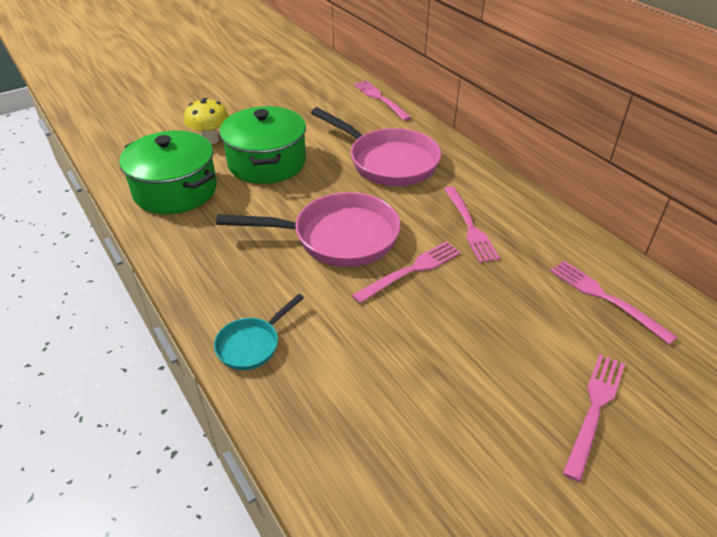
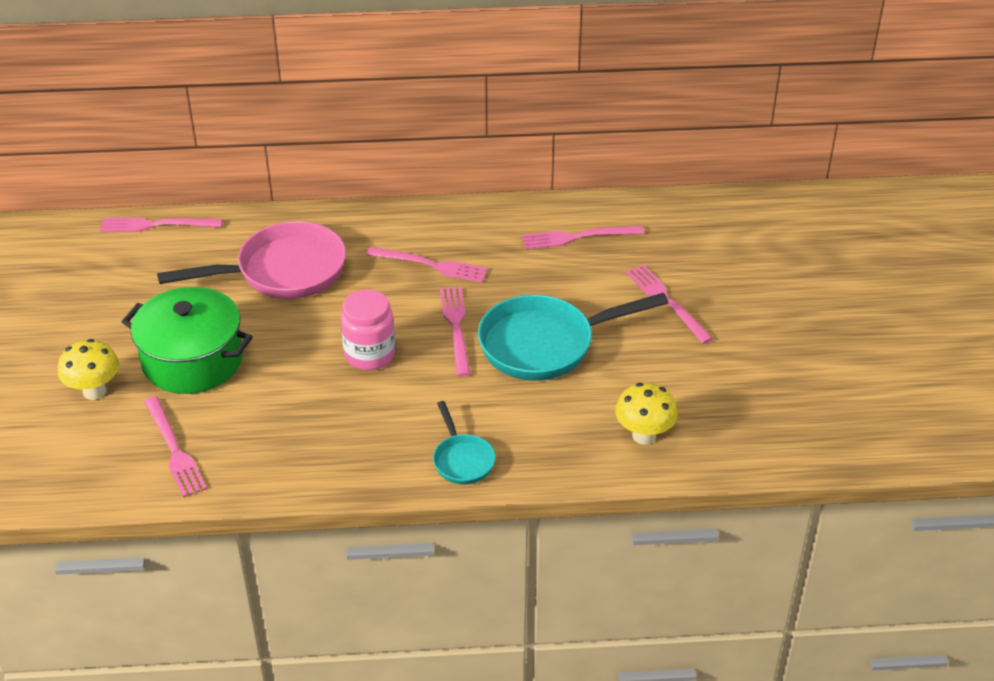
camera: 60 degrees left, 0 degrees up
green pot [119,131,217,214] -> pink fork [144,396,207,497]
pink pan [216,192,401,267] -> pink jar [341,289,395,370]
none -> turquoise pan [478,293,668,381]
none -> yellow mushroom [615,383,678,445]

